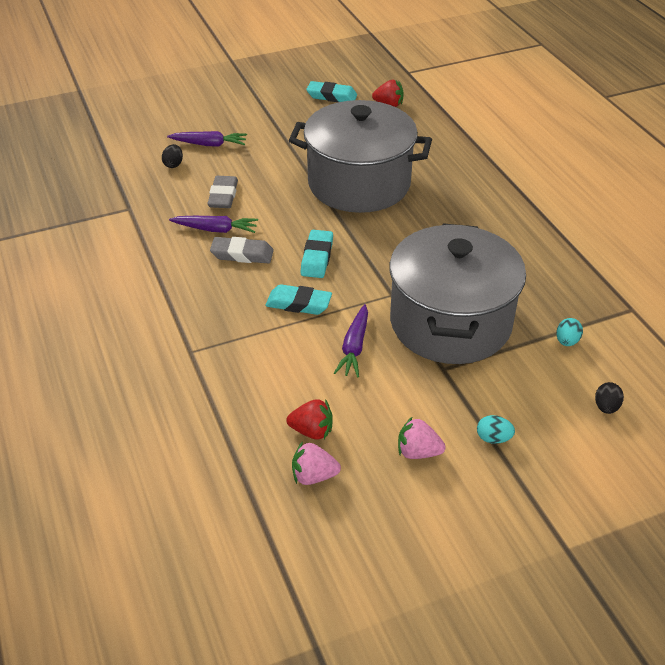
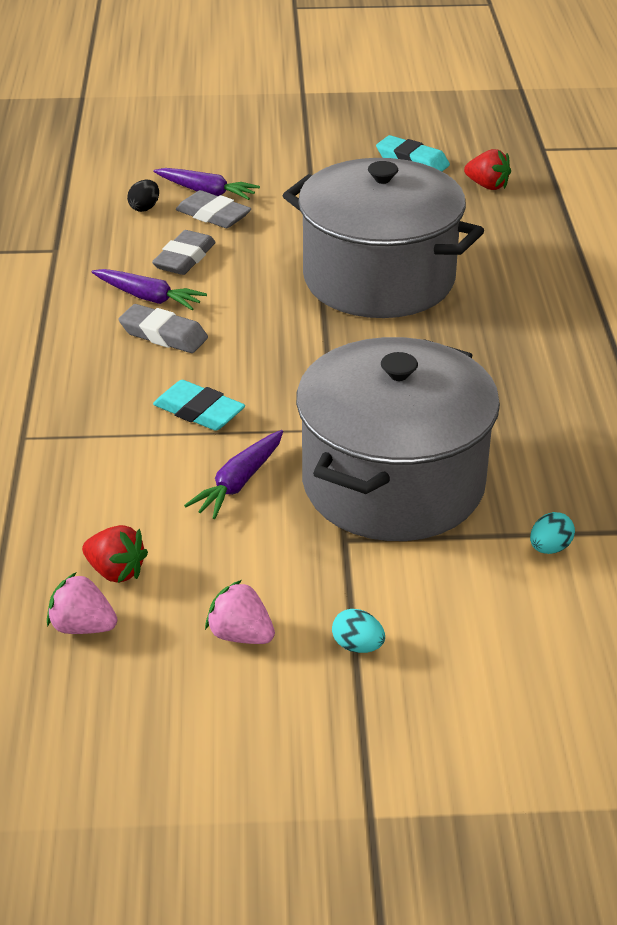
camera: 20 degrees right, 5 degrees down
turquoise eraser [301,230,333,278] -> none
black egg [595,382,624,414] -> none
none -> grey eraser [176,190,251,228]

